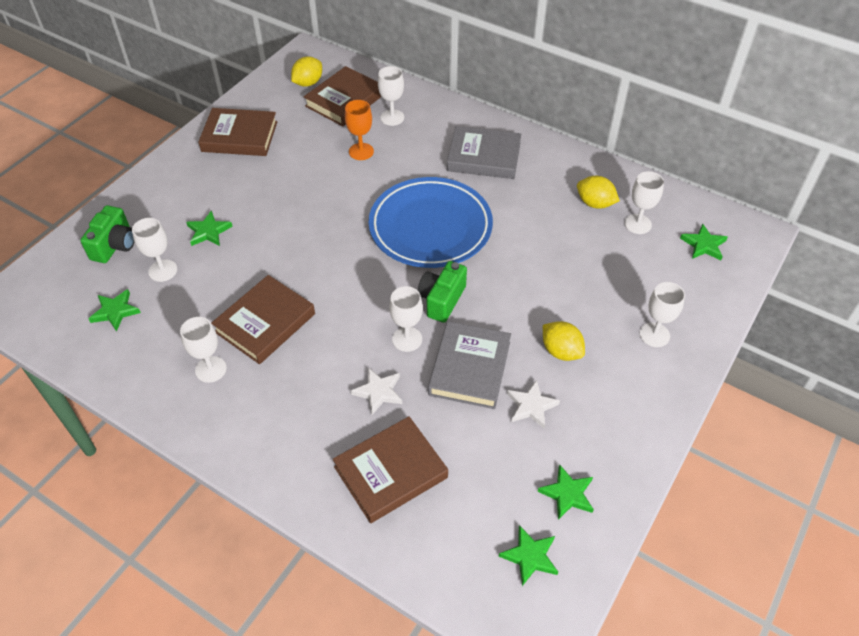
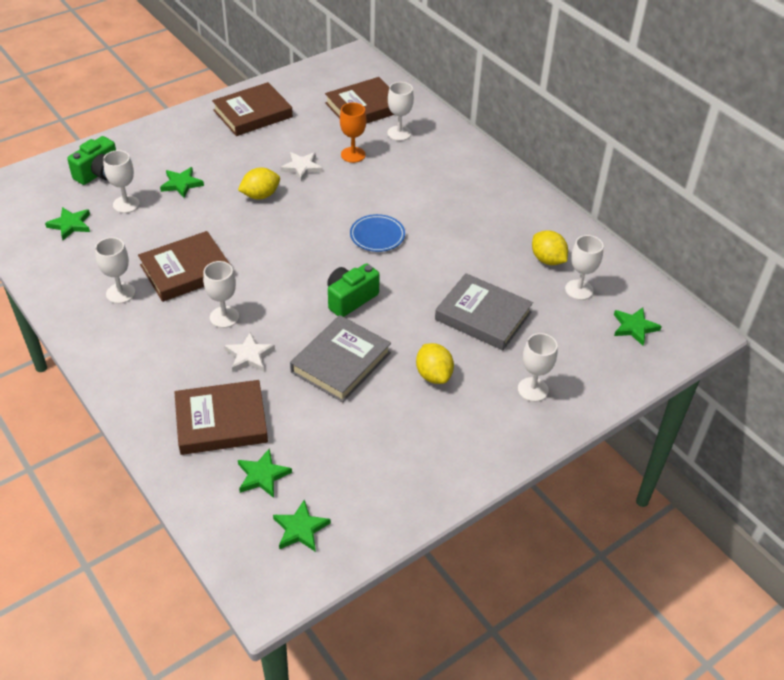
camera: 20 degrees right, 5 degrees down
brown book [198,108,277,156] -> brown book turned 60 degrees counterclockwise [212,82,293,136]
yellow lemon [291,57,322,87] -> yellow lemon moved to [238,167,280,199]
blue plate [369,177,493,268] -> blue plate [350,214,405,252], size x0.45
white goblet [389,286,423,352] -> white goblet moved to [203,261,239,328]
grey book [447,126,521,179] -> grey book moved to [435,273,533,350]
white star [507,380,560,429] -> white star moved to [281,152,323,181]
green star [538,464,594,520] -> green star moved to [238,448,292,498]

